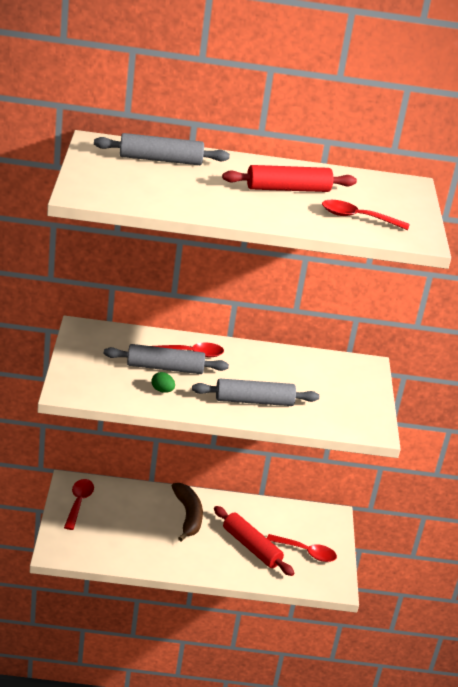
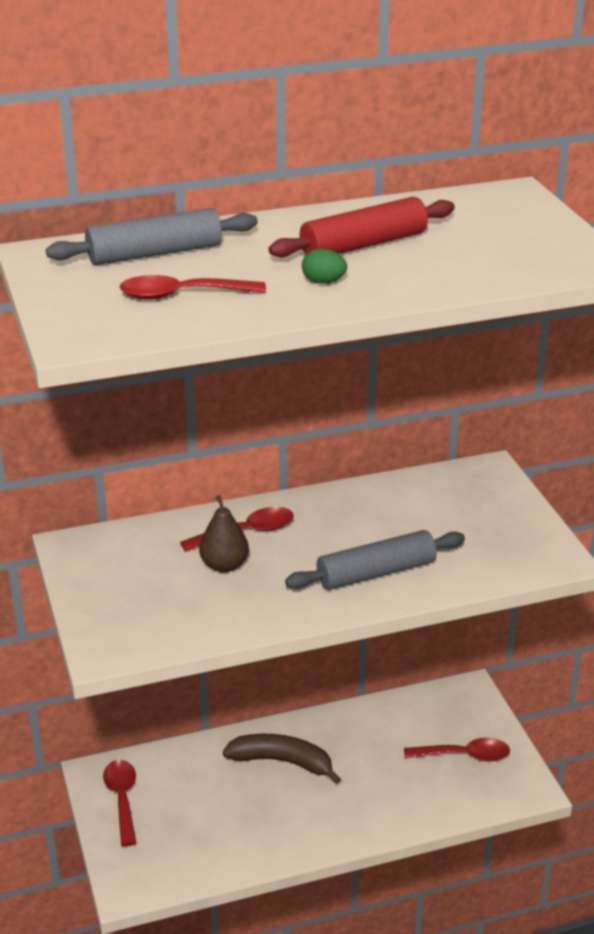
camera: 15 degrees left, 0 degrees up
grey rolling pin [104,344,229,374] -> brown pear [199,495,249,573]
green egg [151,372,175,393] -> green egg moved to [302,249,347,283]
brown banana [172,483,203,541] -> brown banana turned 45 degrees counterclockwise [223,734,341,784]
red rolling pin [214,506,294,576] -> none
red spoon [322,200,410,230] -> red spoon moved to [120,275,266,300]

